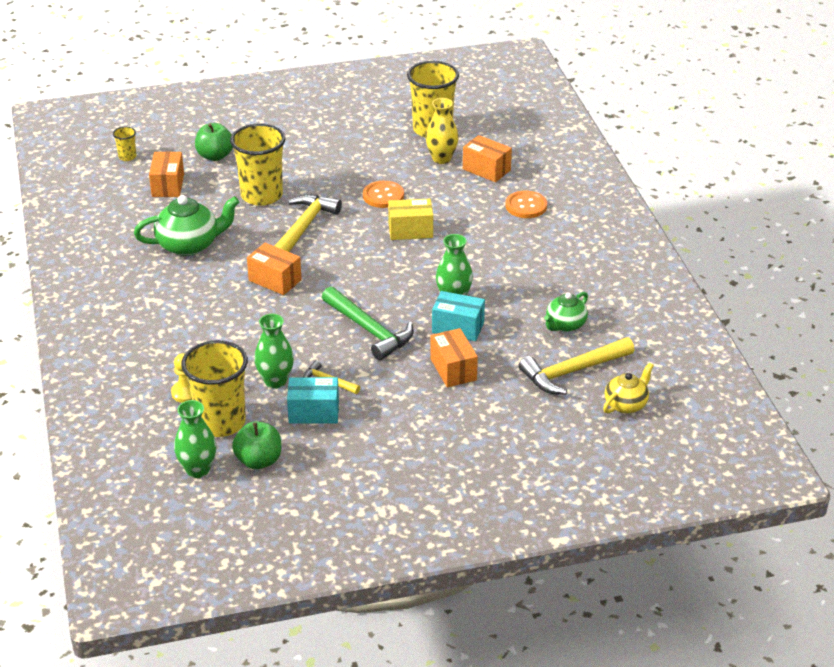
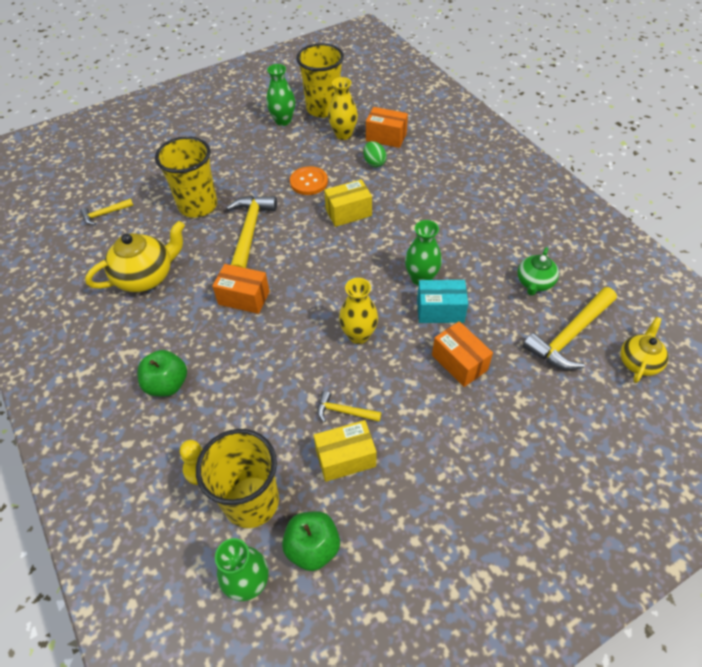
camera: 15 degrees left, 15 degrees up
yellow cup [113,126,136,161] -> none
green teapot [134,195,239,256] -> yellow teapot [85,221,185,292]
orange box [149,151,184,197] -> yellow hammer [80,198,134,225]
green apple [195,123,233,161] -> green apple moved to [137,350,187,396]
green vase [254,314,294,388] -> green vase moved to [266,64,295,126]
turquoise box [287,377,339,424] -> yellow box [314,420,377,482]
green hammer [322,286,414,360] -> yellow vase [339,278,378,344]
orange button [505,191,547,218] -> none
none -> green egg [363,141,387,167]

